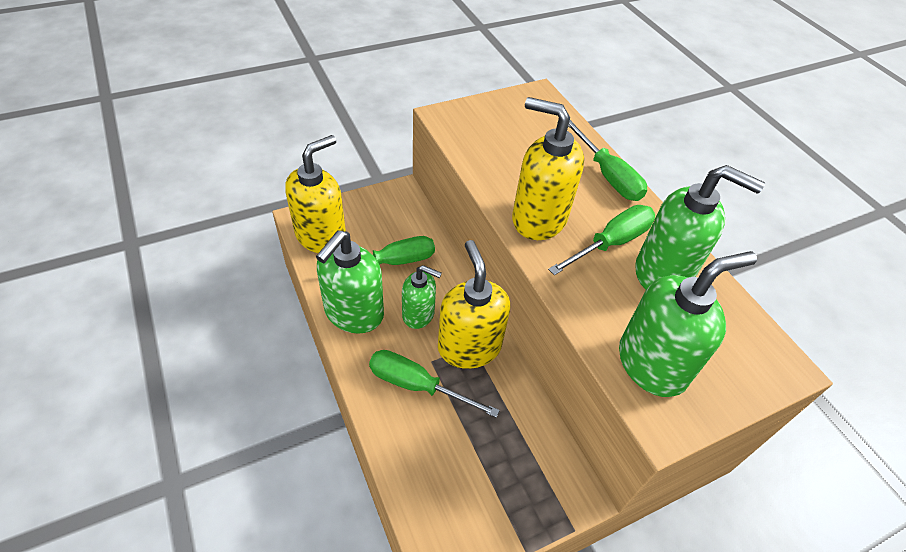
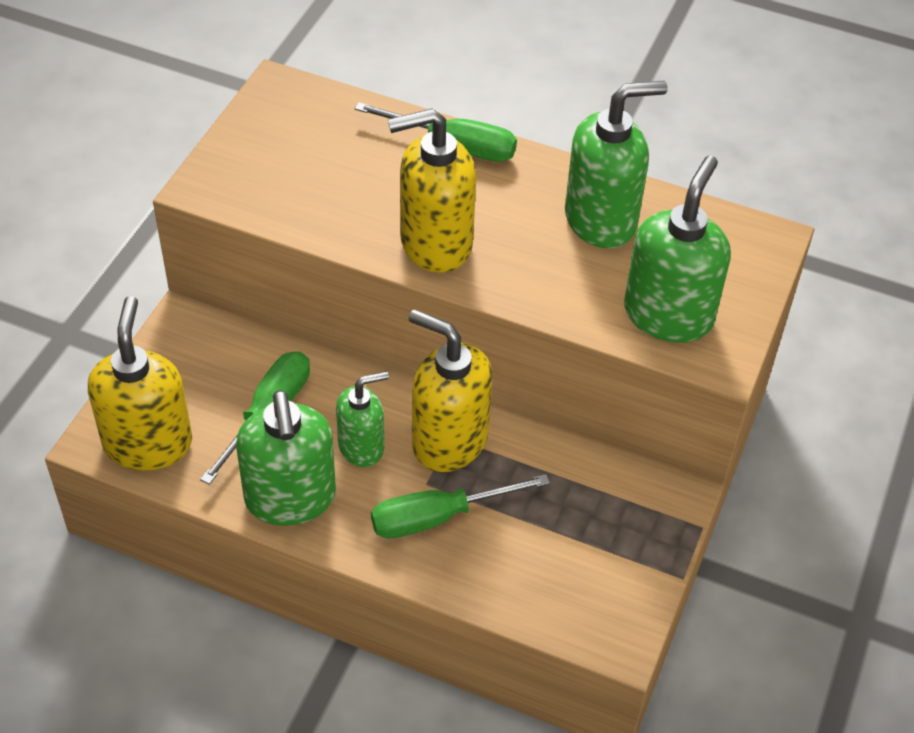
camera: 40 degrees left, 0 degrees up
green screwdriver [548,205,655,275] -> none

